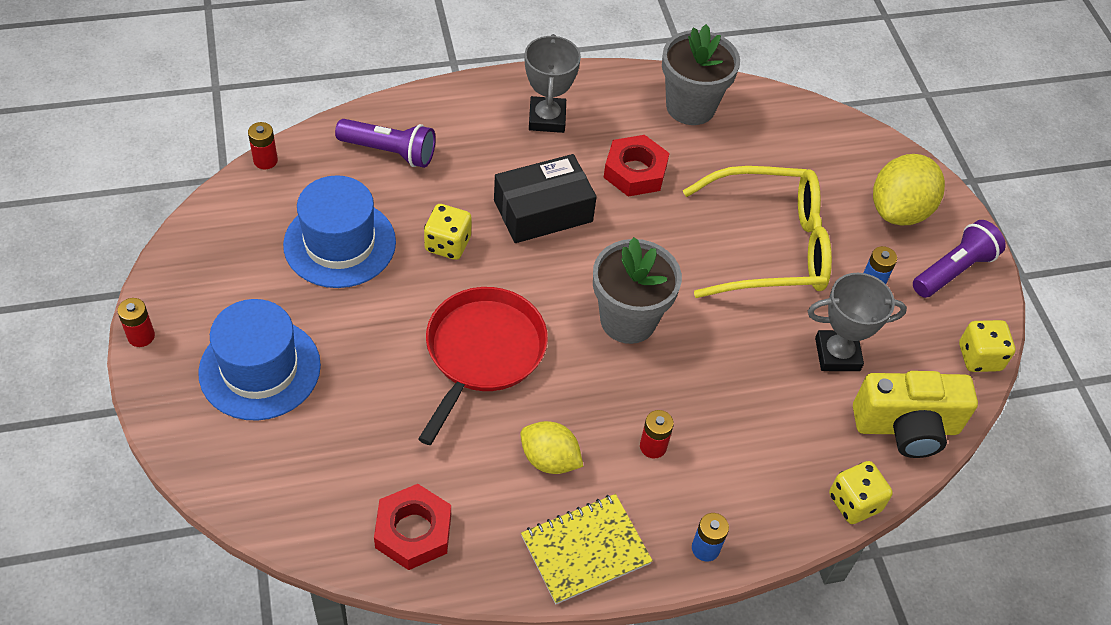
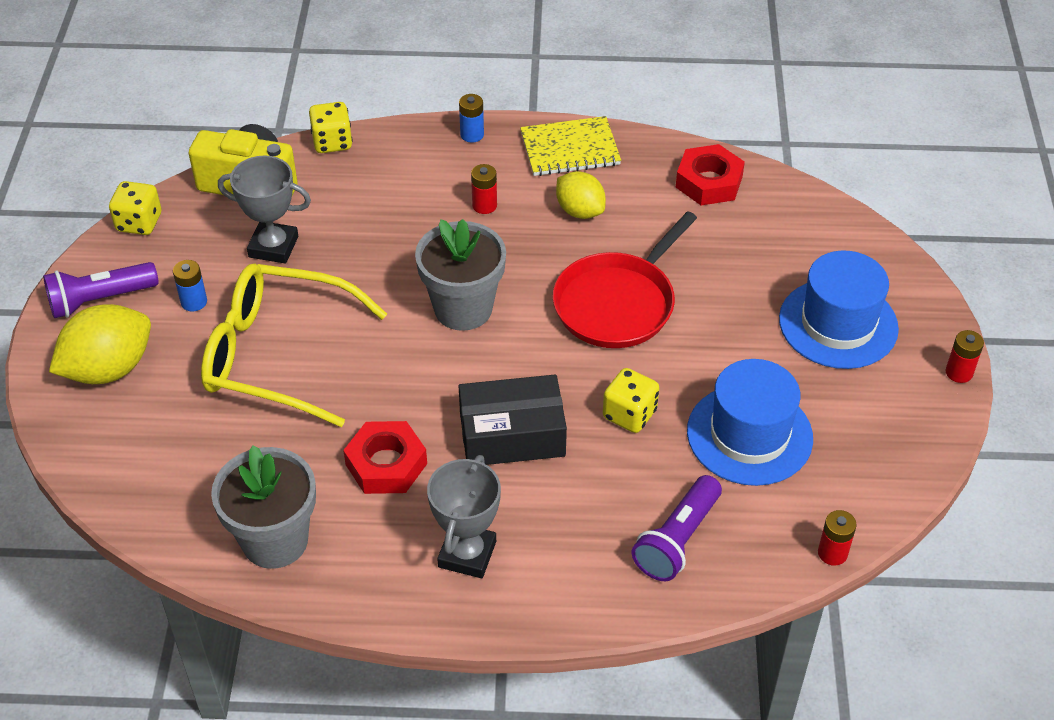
camera: 160 degrees left, 5 degrees down
purple flashlight [335,119,436,168] -> purple flashlight turned 90 degrees counterclockwise [632,475,722,581]

